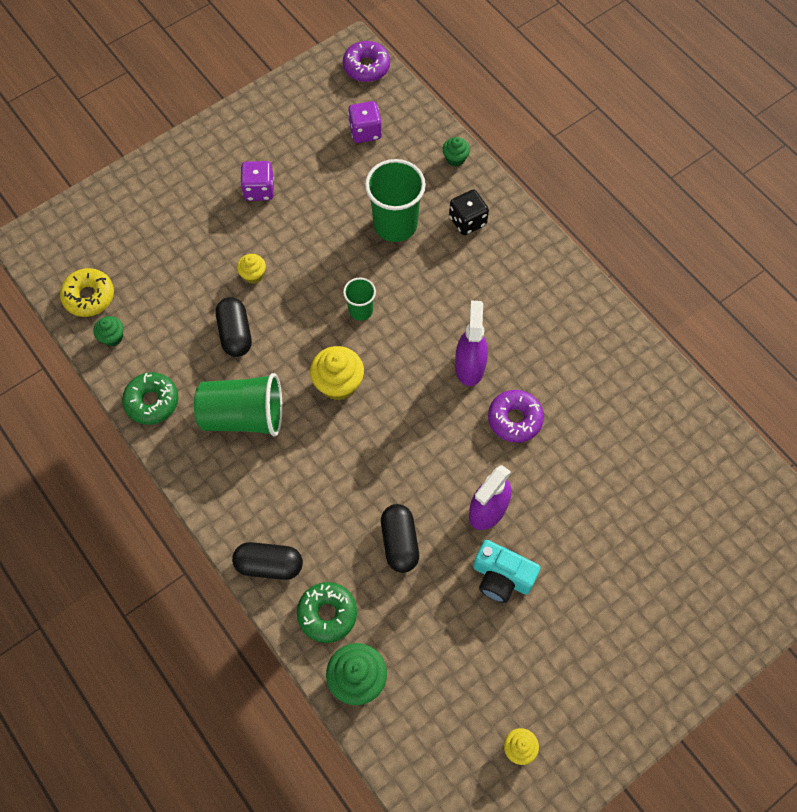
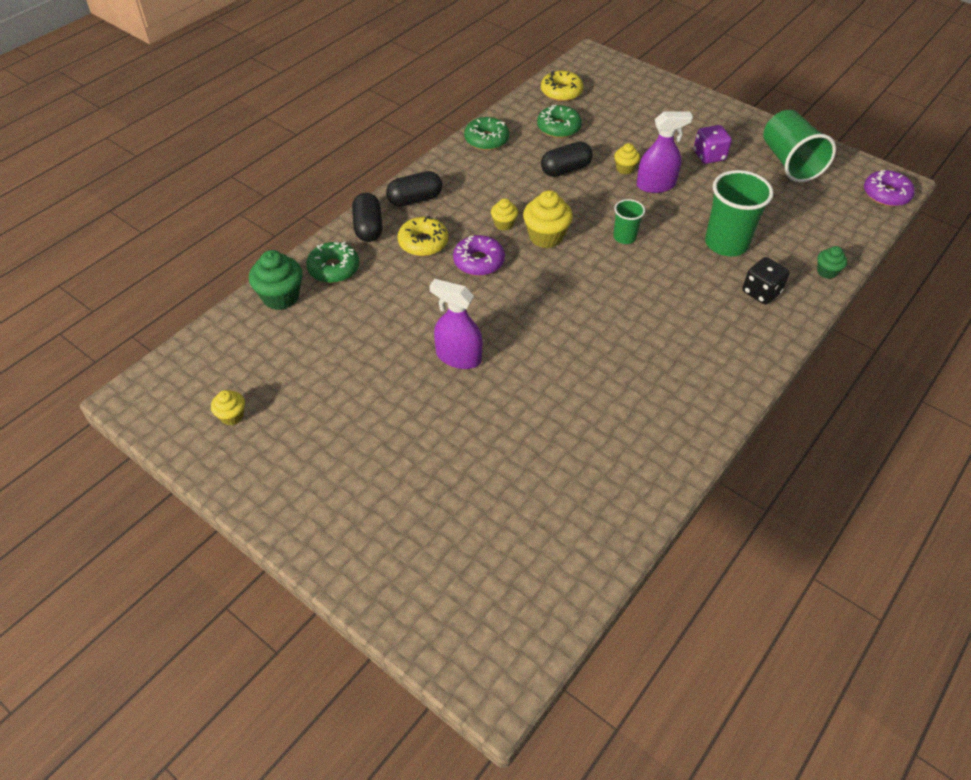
camera: 75 degrees right, 15 degrees down
green cupcake [94,316,124,347] -> none
green cup [194,373,283,437] -> green cup moved to [763,110,836,182]
purple dice [348,101,382,143] -> none
black capsule [381,504,419,573] -> black capsule moved to [386,171,442,207]
purple spray bottle [455,300,488,386] -> purple spray bottle moved to [637,111,693,193]
turquoise camera [473,540,541,603] -> none
purple donut [488,390,544,443] -> purple donut moved to [453,235,505,276]
none -> yellow donut [397,216,448,256]
none -> yellow cupcake [491,198,518,231]
none -> green donut [537,105,582,138]

